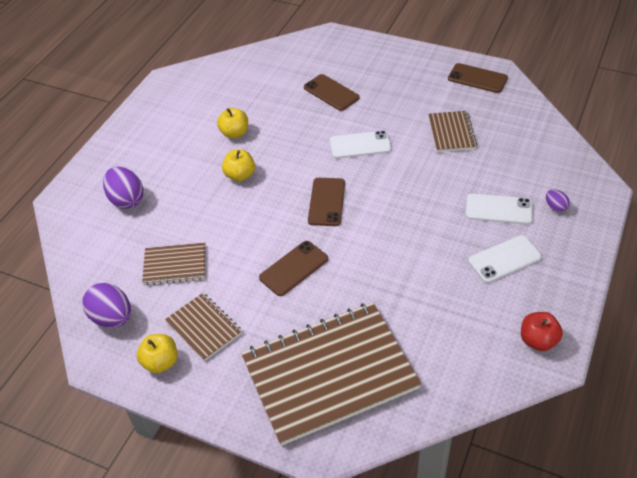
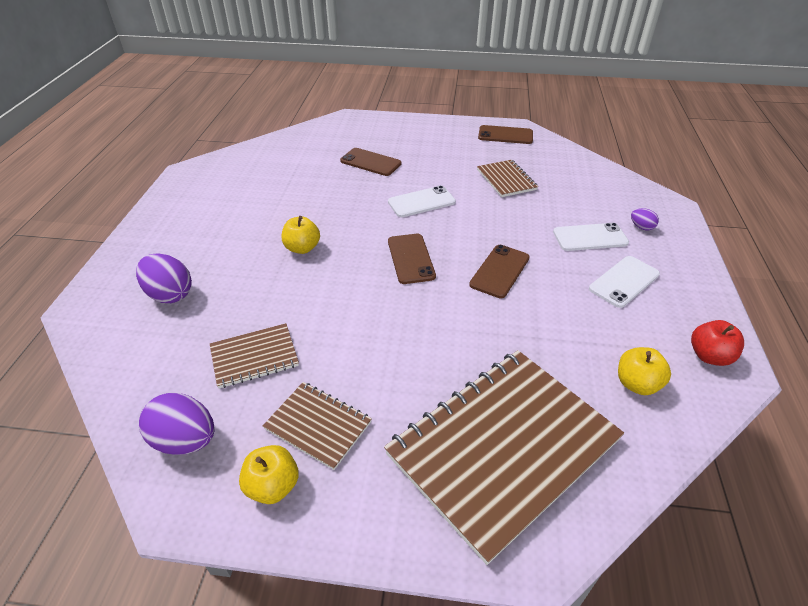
camera: 20 degrees left, 5 degrees down
yellow apple [217,108,248,139] -> yellow apple moved to [618,347,671,395]
brown phone [259,241,328,296] -> brown phone moved to [469,245,530,298]

